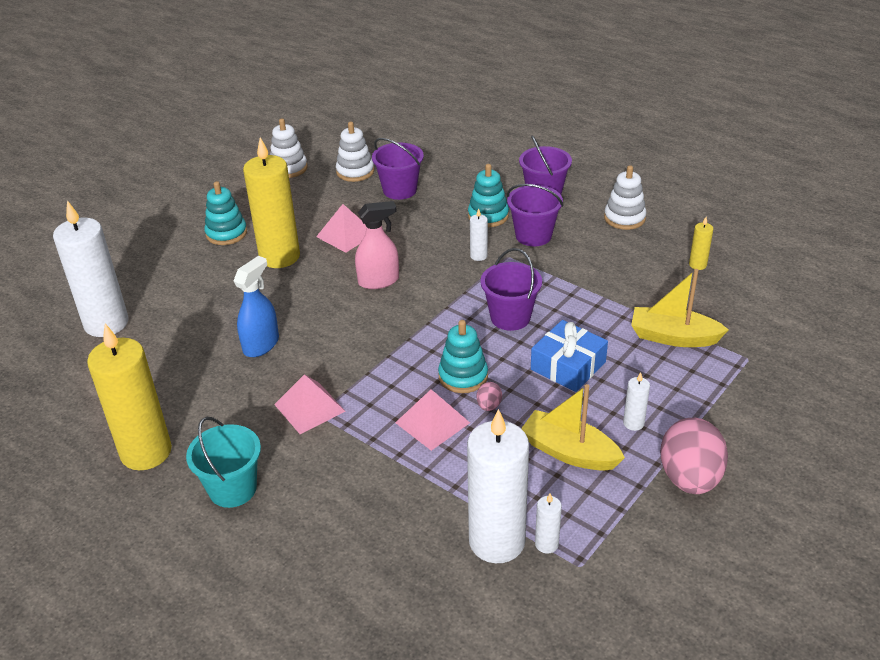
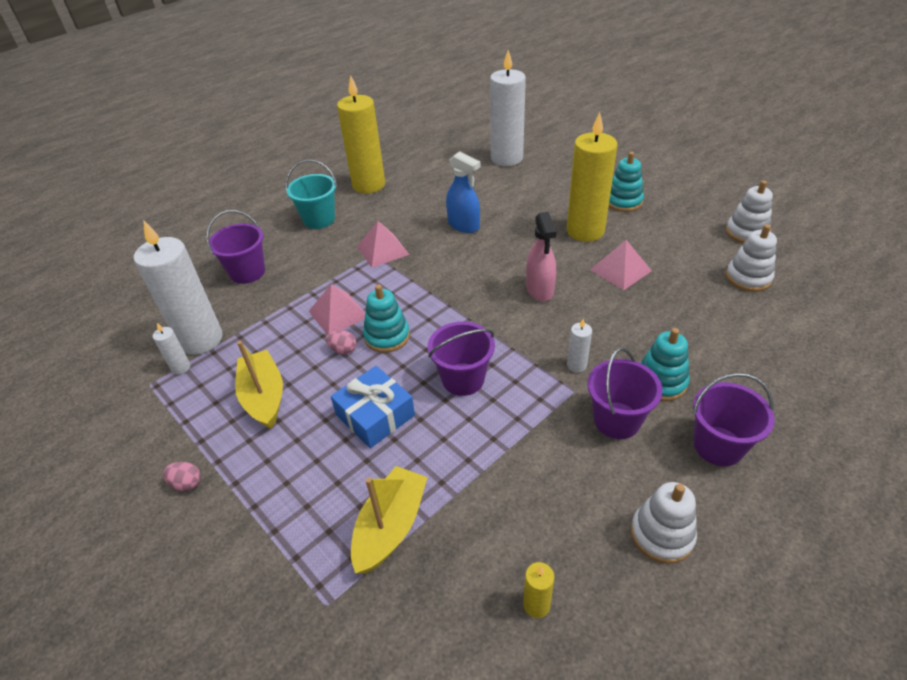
camera: 100 degrees right, 5 degrees up
purple bucket [372,138,424,200] -> purple bucket moved to [206,210,265,284]
yellow boat [521,384,625,471] -> yellow boat turned 60 degrees counterclockwise [235,341,283,429]
white candle [623,372,650,431] -> none
pink egg [660,418,728,494] -> pink egg [163,462,201,491], size x0.43

